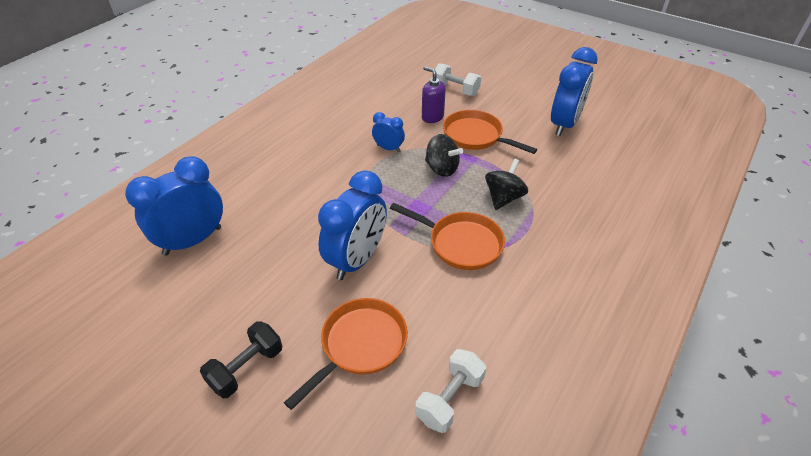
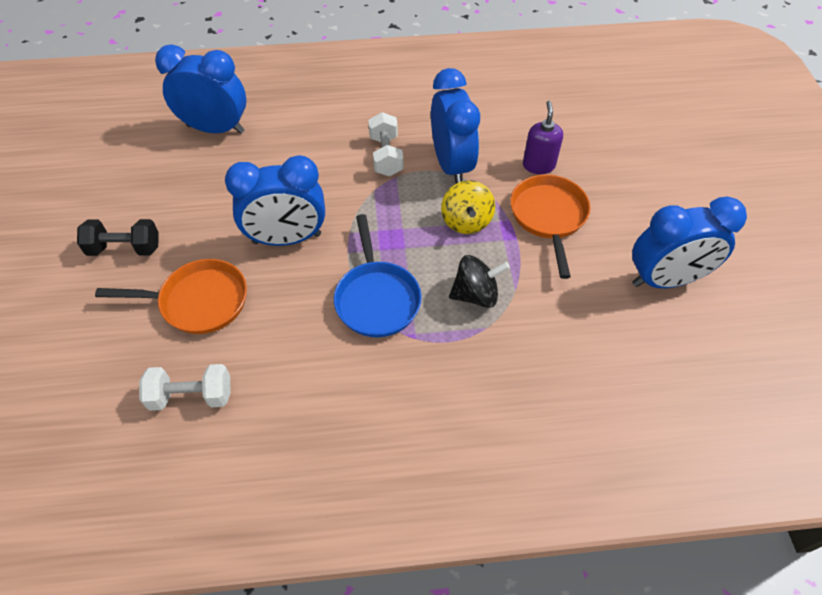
camera: 50 degrees right, 10 degrees up
blue clock [372,112,405,152] -> blue clock [431,68,480,184], size x1.98
orange pan [390,203,505,270] -> blue pan [334,214,422,337]
black spinning top [425,134,463,177] -> yellow spinning top [441,180,495,234]
white dumbbell [435,63,481,96] -> white dumbbell moved to [368,112,403,176]

